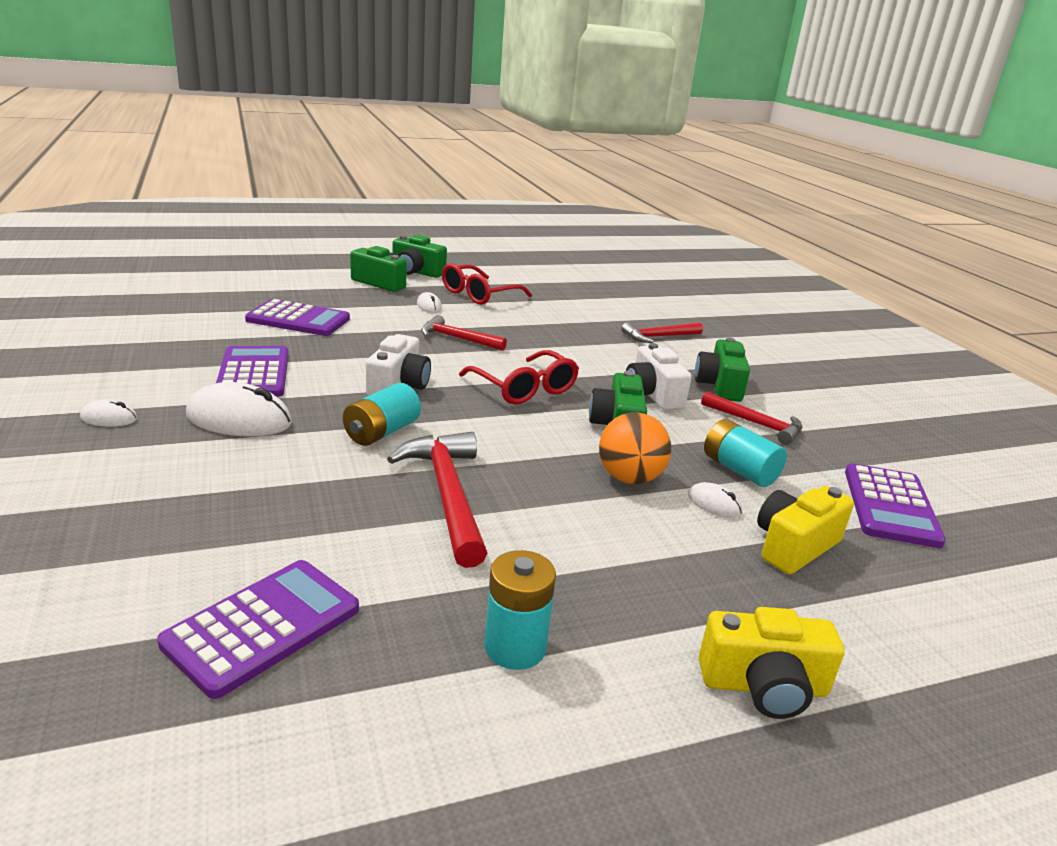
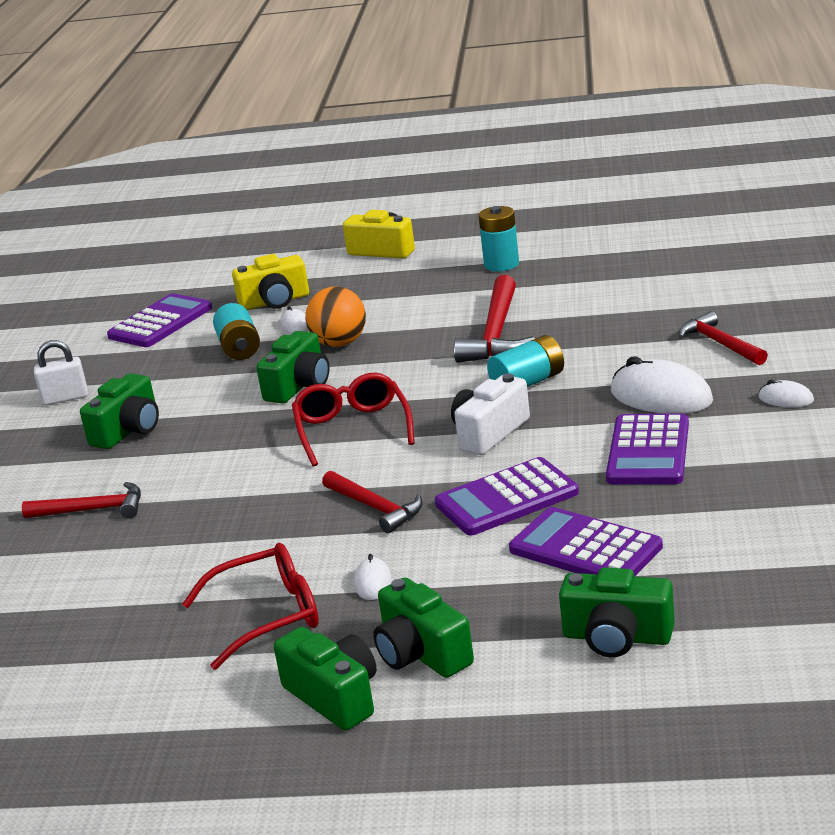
camera: 150 degrees left, 0 degrees up
purple calculator [157,560,359,699] -> purple calculator moved to [435,457,579,535]
white camera [626,343,692,410] -> none
red hammer [701,392,802,445] -> red hammer moved to [678,311,768,365]
none -> white padlock [34,340,88,405]
none -> green camera [559,567,675,658]

